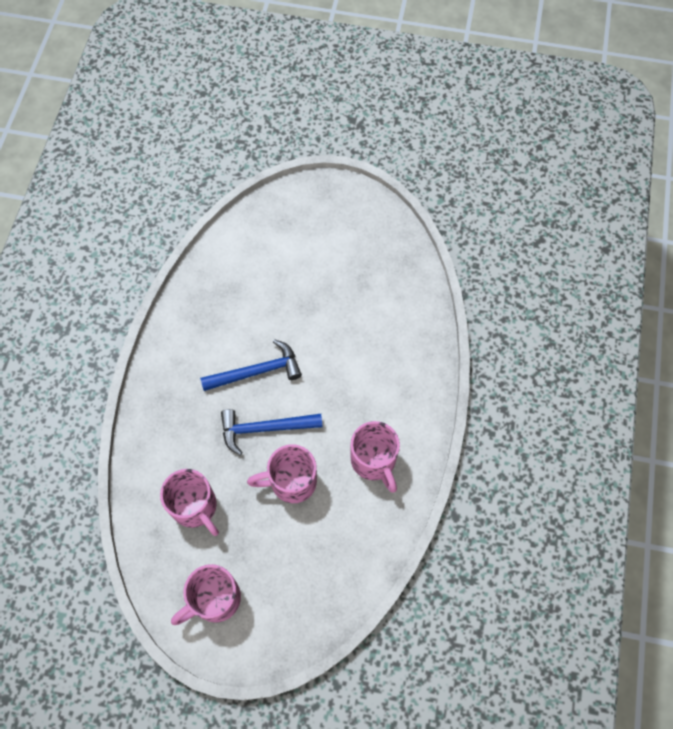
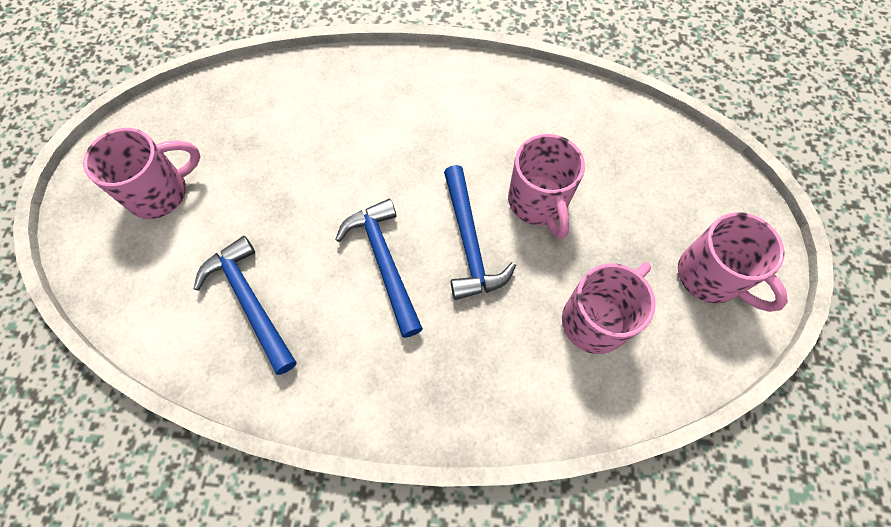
camera: 95 degrees left, 0 degrees up
pink mug [351,421,400,493] -> pink mug moved to [83,128,200,219]
none -> blue hammer [194,236,296,375]

